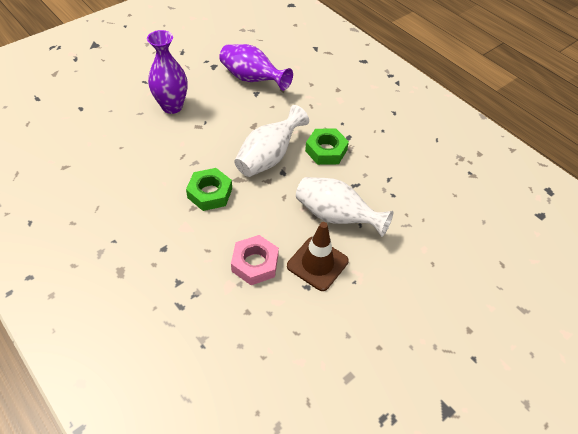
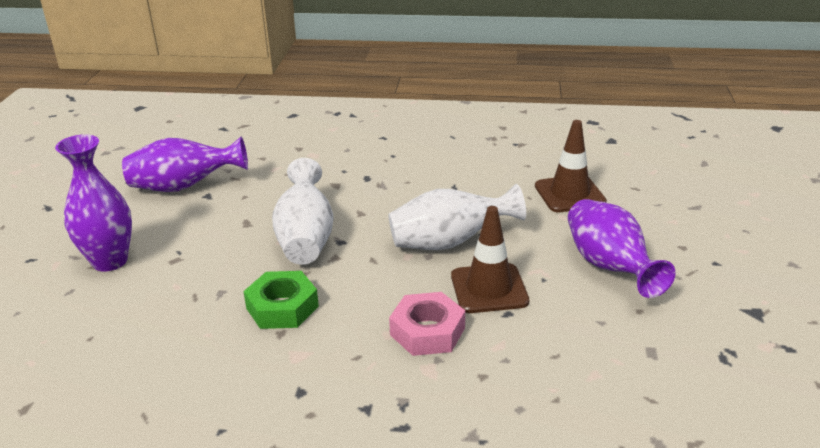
camera: 40 degrees left, 20 degrees down
green nut [305,128,349,165] -> none
none -> brown traffic cone [535,120,607,212]
none -> purple vase [568,199,676,298]

